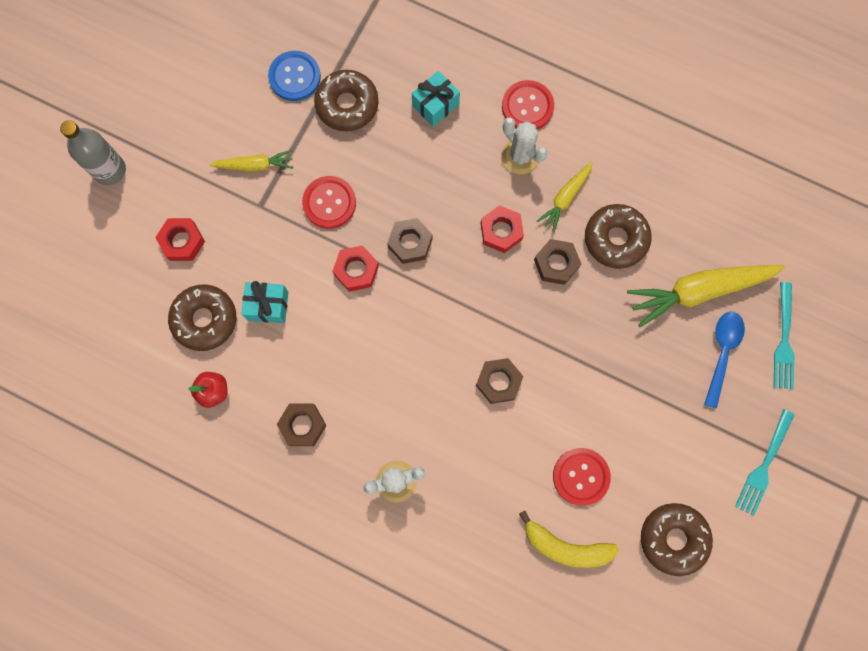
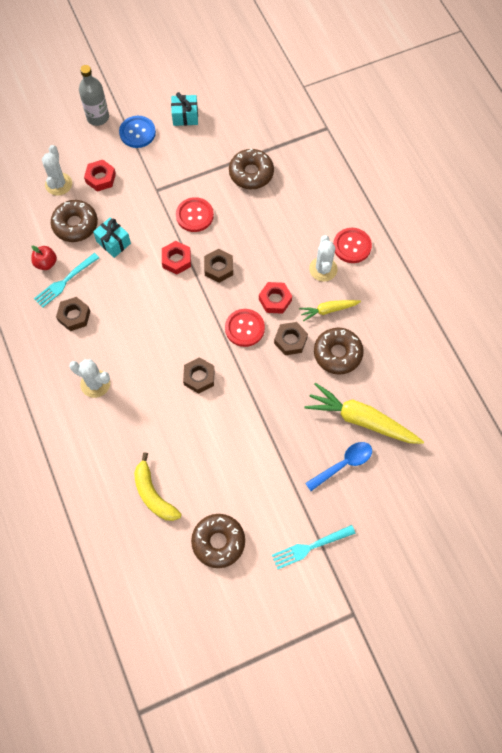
camera: 40 degrees right, 10 degrees down
yellow carrot [209,150,293,171] -> none
blue button [268,51,321,101] -> blue button moved to [119,116,156,148]
turquoise gift [412,71,460,127] -> turquoise gift moved to [171,92,198,126]
red button [553,448,611,506] -> red button moved to [225,309,265,347]
turquoise fork [774,282,794,389] -> turquoise fork moved to [34,253,99,308]
none -> white cactus [42,145,72,196]

